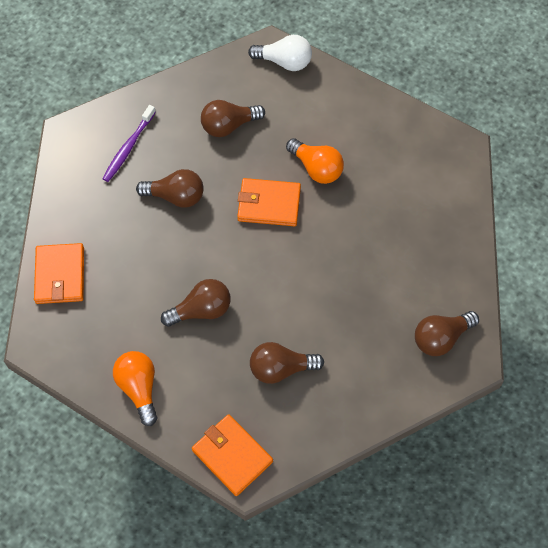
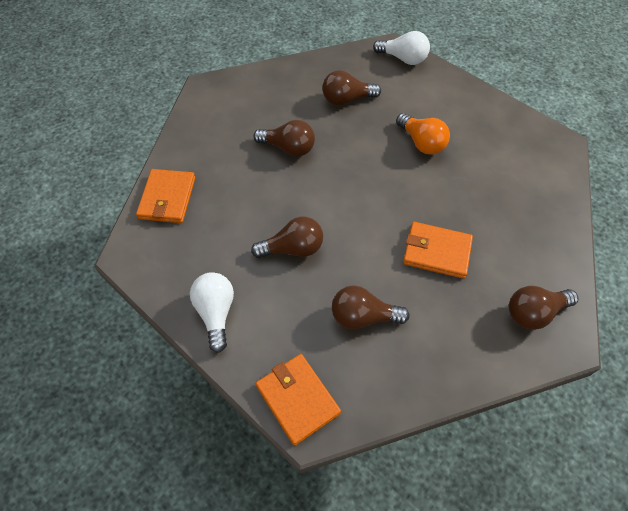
camera: 10 degrees right, 5 degrees down
purple toothbrush [102,105,156,182] -> none
orange light bulb [113,351,157,426] -> white light bulb [190,272,234,353]
orange wallet [237,178,301,226] -> orange wallet moved to [403,222,473,279]

